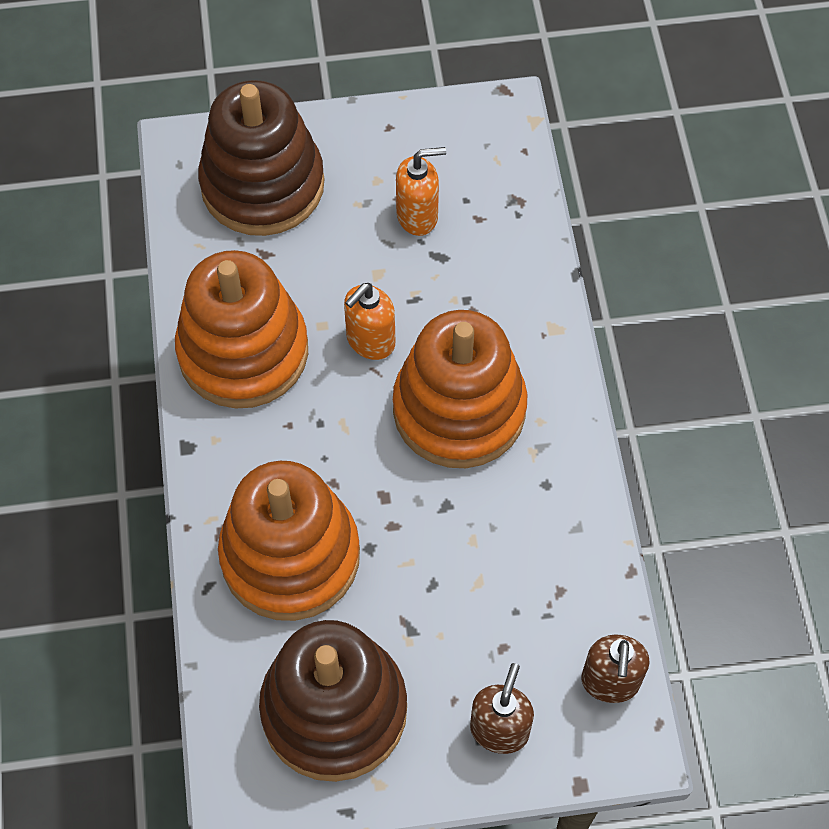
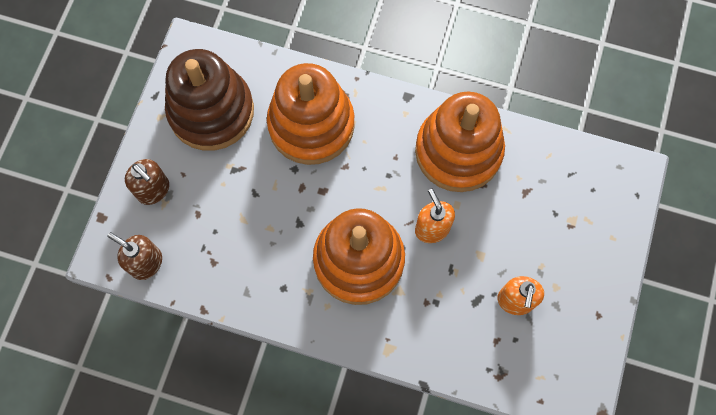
camera: 115 degrees right, 10 degrees up
brown stacking toy [198,80,324,236] -> none

